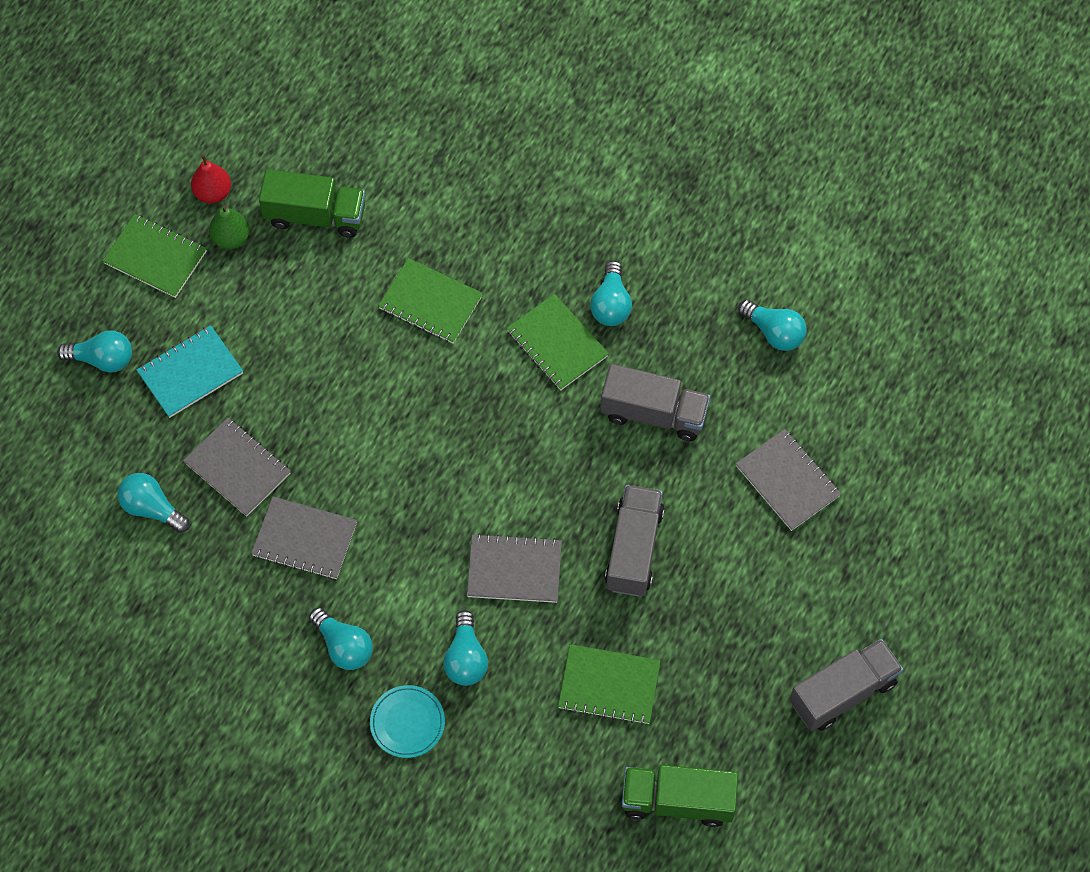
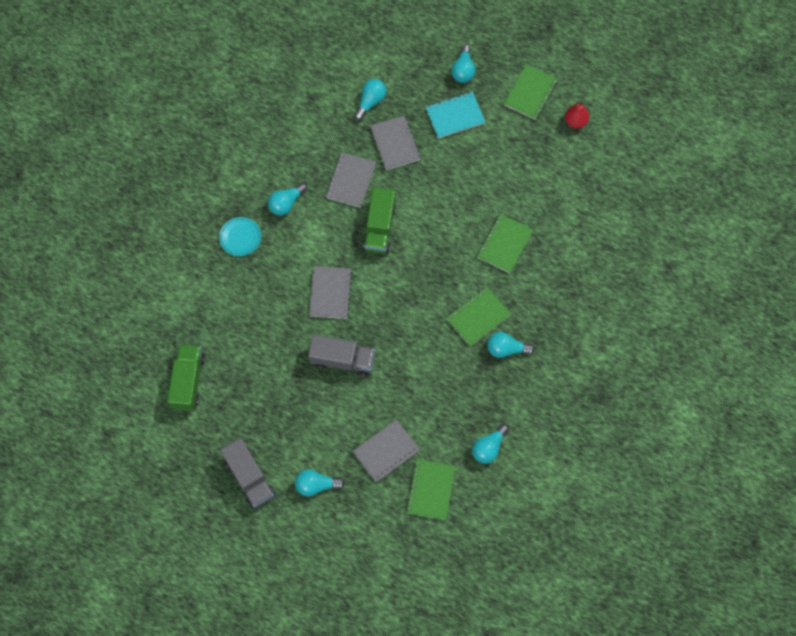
camera: 90 degrees right, 5 degrees up
turquoise notebook [137,325,243,418] -> turquoise notebook turned 75 degrees counterclockwise [426,92,485,139]
grey notebook [183,418,291,516] -> grey notebook turned 60 degrees counterclockwise [370,116,421,170]
green pear [209,205,250,249] -> none
green truck [259,169,365,238] -> green truck moved to [363,187,396,254]
turquoise light bulb [443,610,488,686] -> turquoise light bulb moved to [295,469,345,496]
green notebook [558,644,661,725] -> green notebook moved to [406,459,456,520]
grey truck [601,364,710,441] -> none

